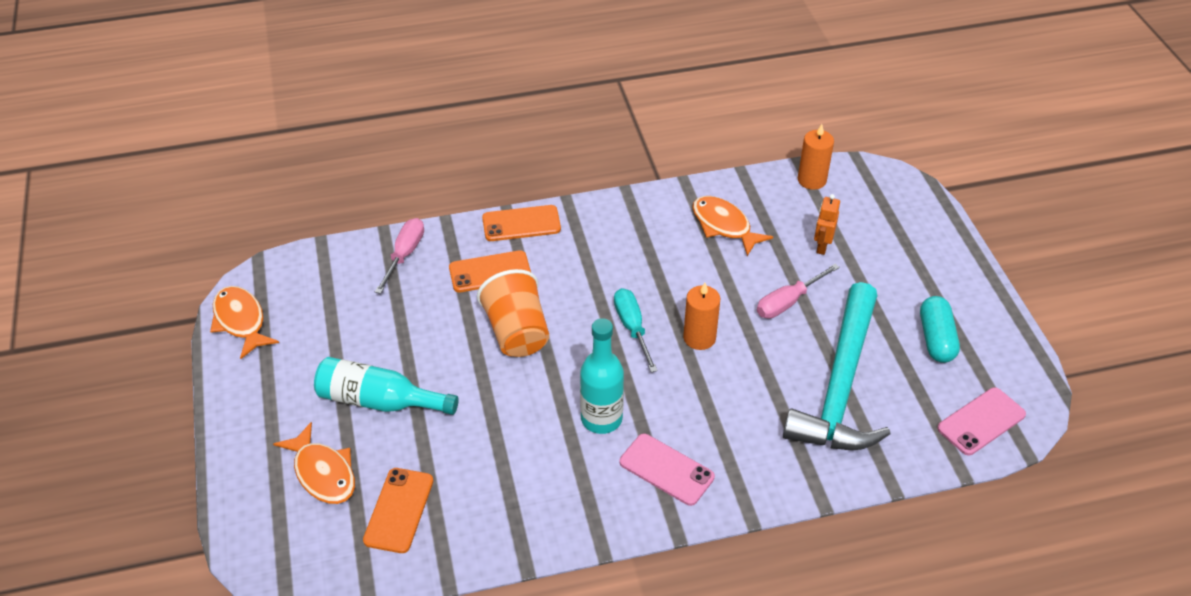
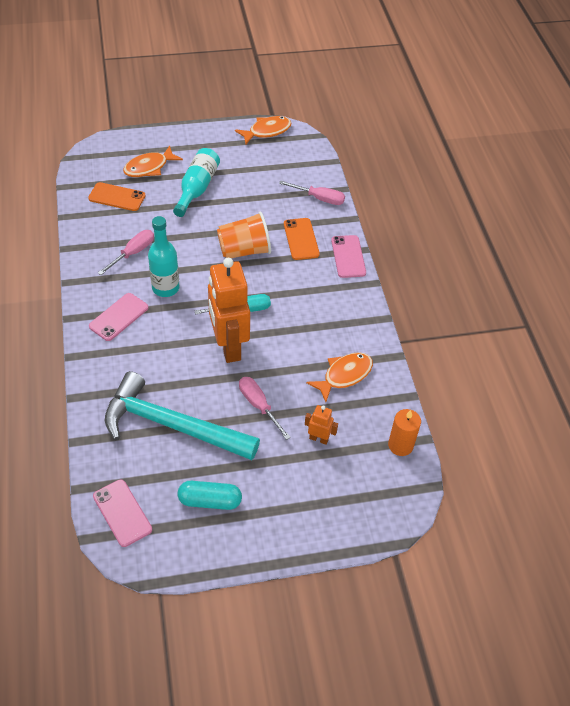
camera: 90 degrees right, 5 degrees up
orange phone [482,205,561,241] -> pink phone [331,235,366,278]
orange candle [683,283,720,350] -> orange robot [208,258,250,363]
none -> pink screwdriver [98,230,154,275]

